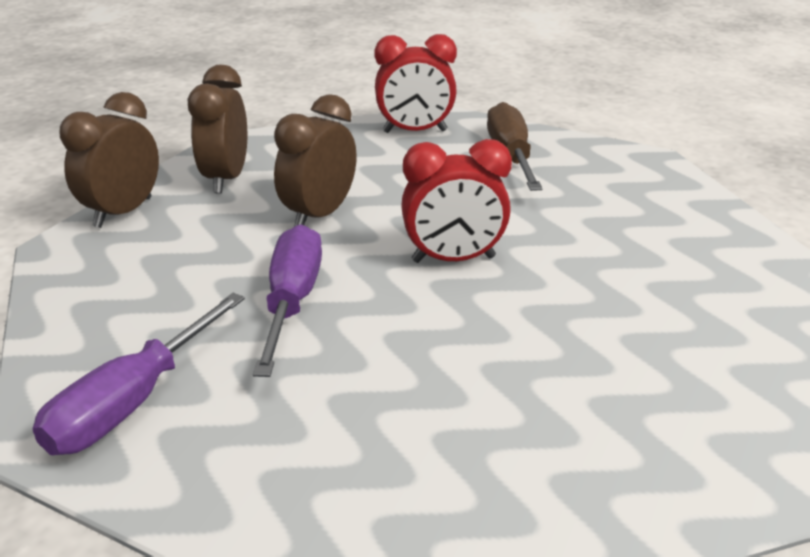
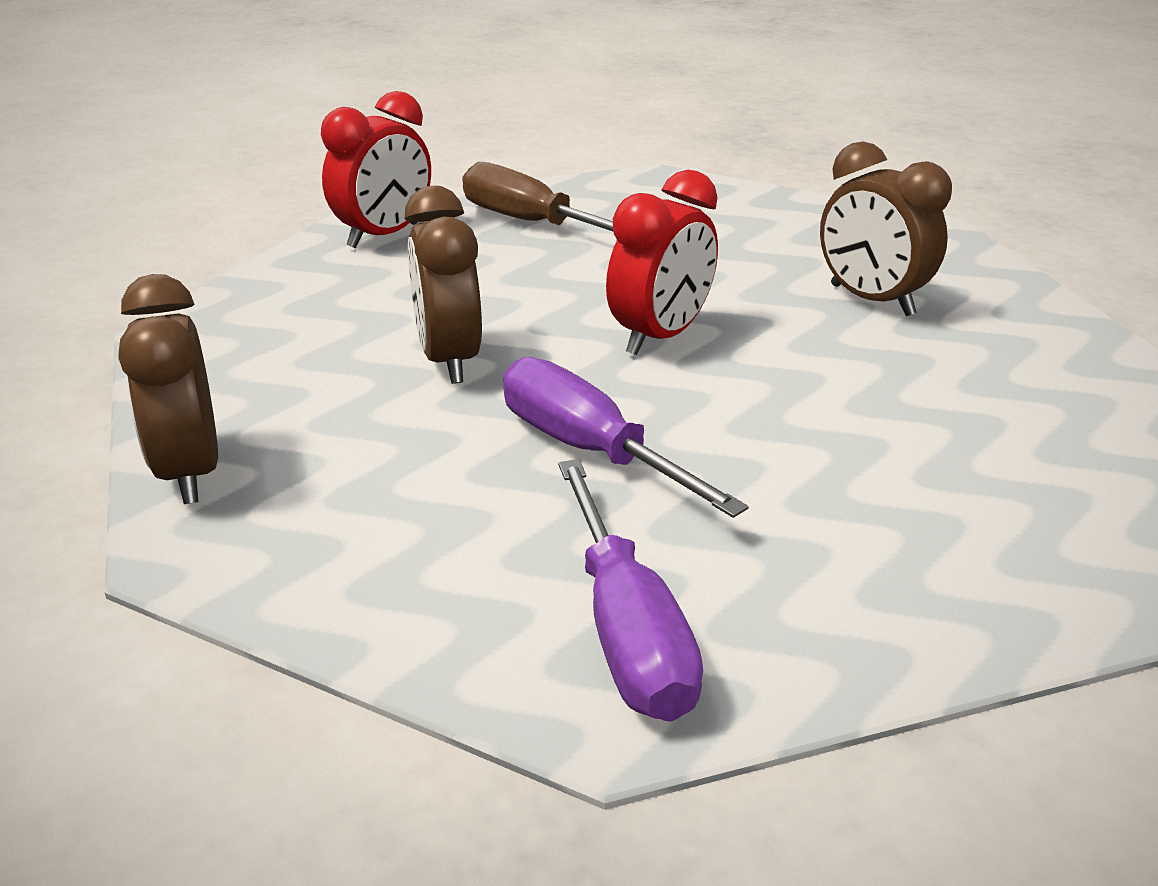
camera: 45 degrees left, 0 degrees up
brown clock [188,65,247,194] -> brown clock moved to [820,141,952,316]

